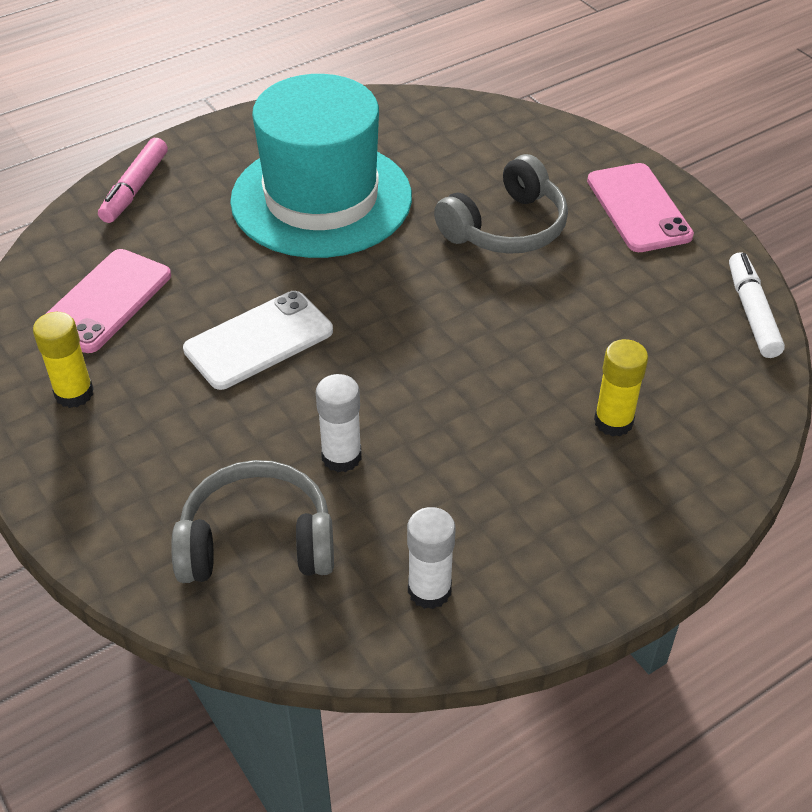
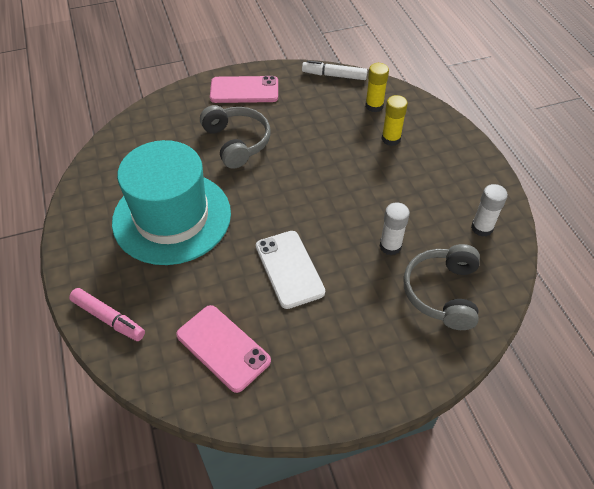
camera: 75 degrees left, 5 degrees up
yellow glue stick [33,312,93,408] -> yellow glue stick moved to [365,63,389,112]

